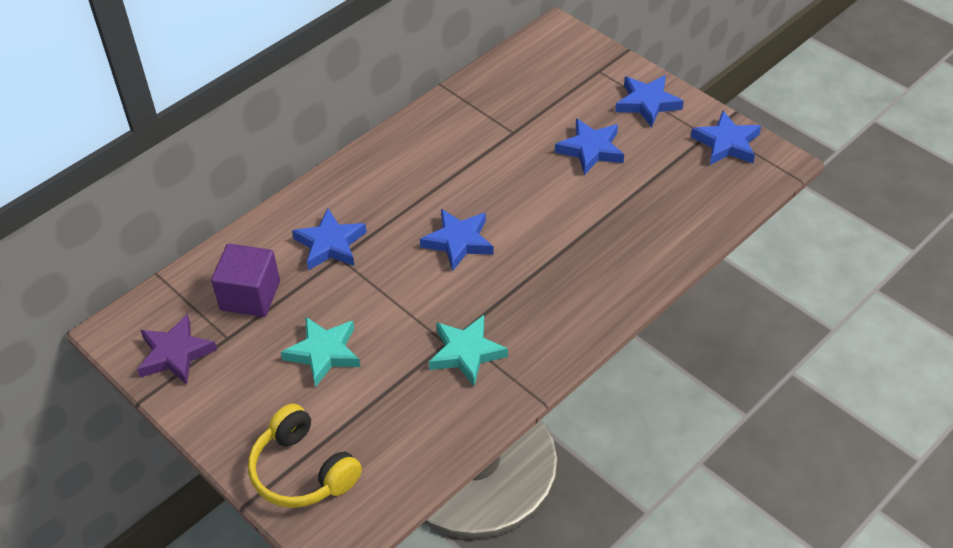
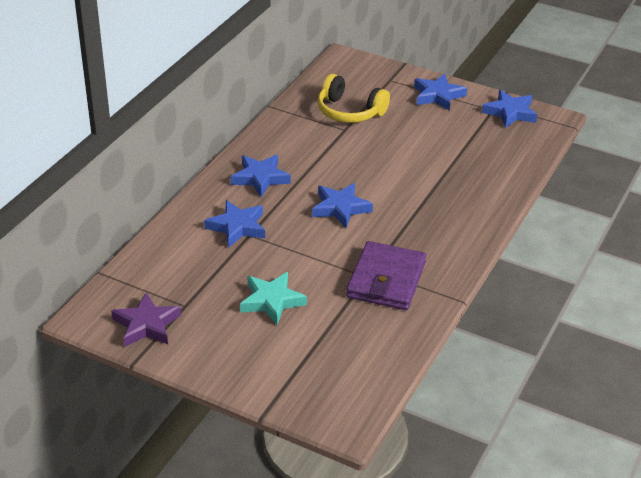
camera: 20 degrees left, 10 degrees down
purple cube [211,244,280,317] -> none
yellow headphones [248,404,362,508] -> yellow headphones moved to [318,74,390,123]
turquoise star [429,315,508,386] -> purple wallet [346,241,426,310]
blue star [555,119,624,175] -> blue star moved to [231,155,291,197]

